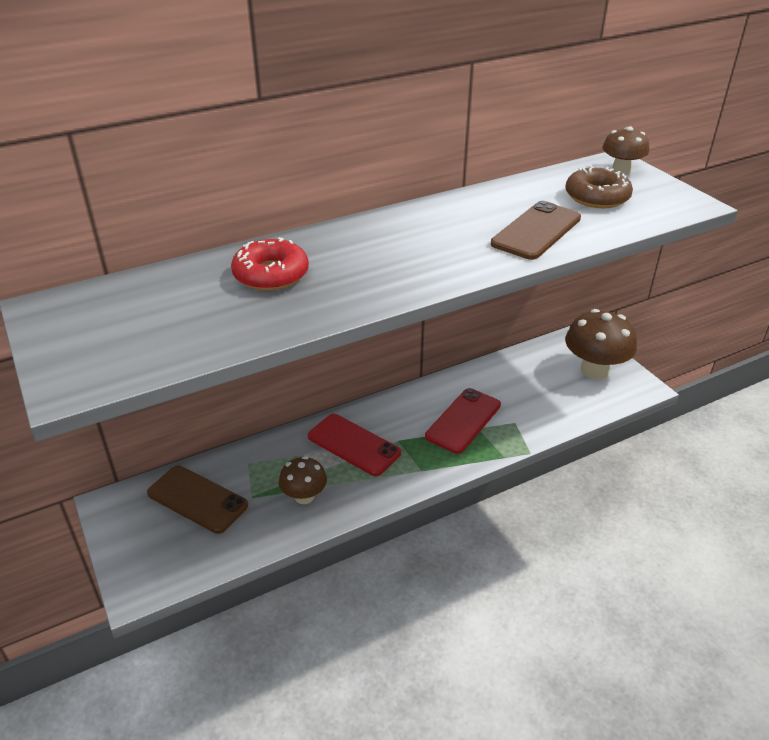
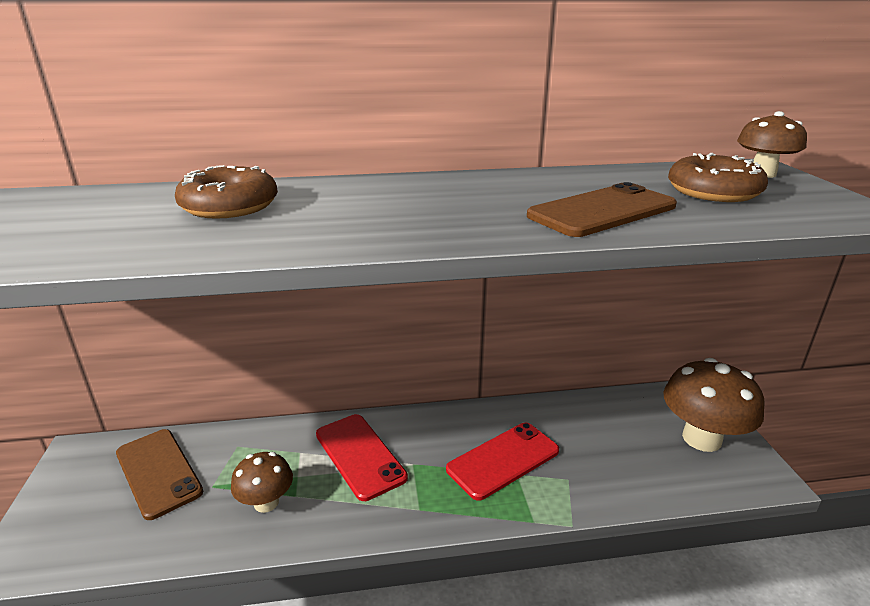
camera: 20 degrees right, 10 degrees down
red donut [231,237,309,291] -> brown donut [175,165,278,219]

